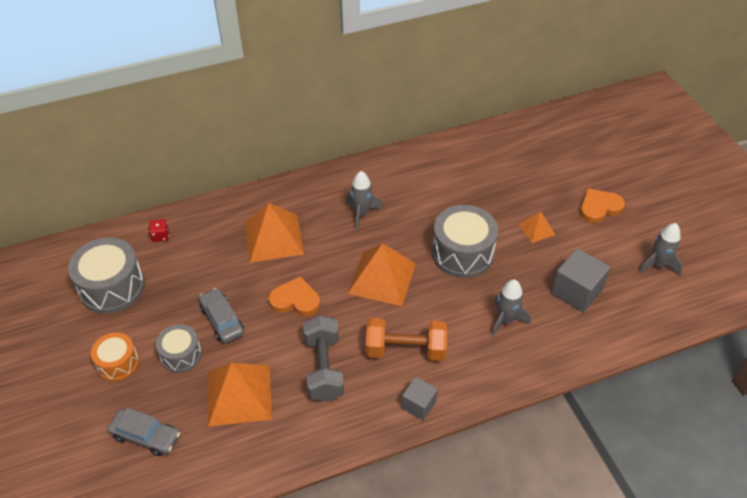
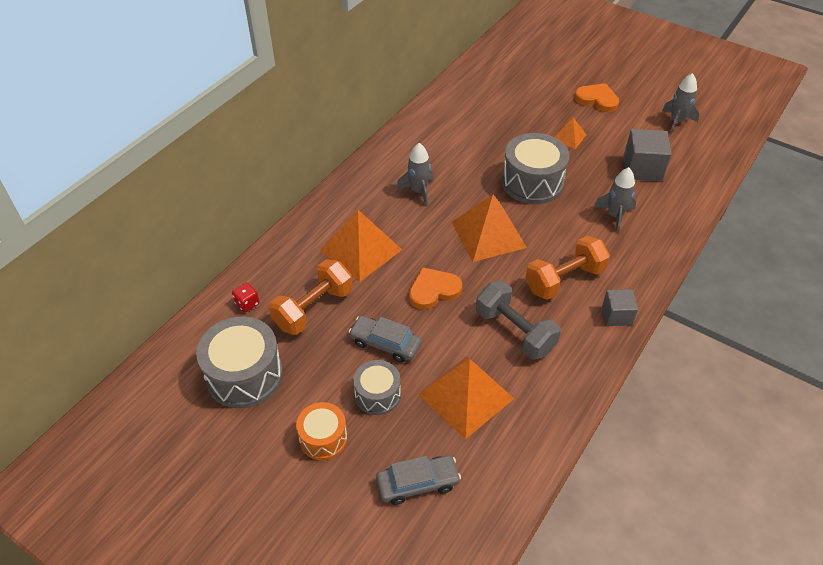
camera: 35 degrees left, 0 degrees up
orange heart [580,189,625,223] -> orange heart turned 90 degrees clockwise [574,83,619,112]
none -> orange dumbbell [269,259,352,335]

